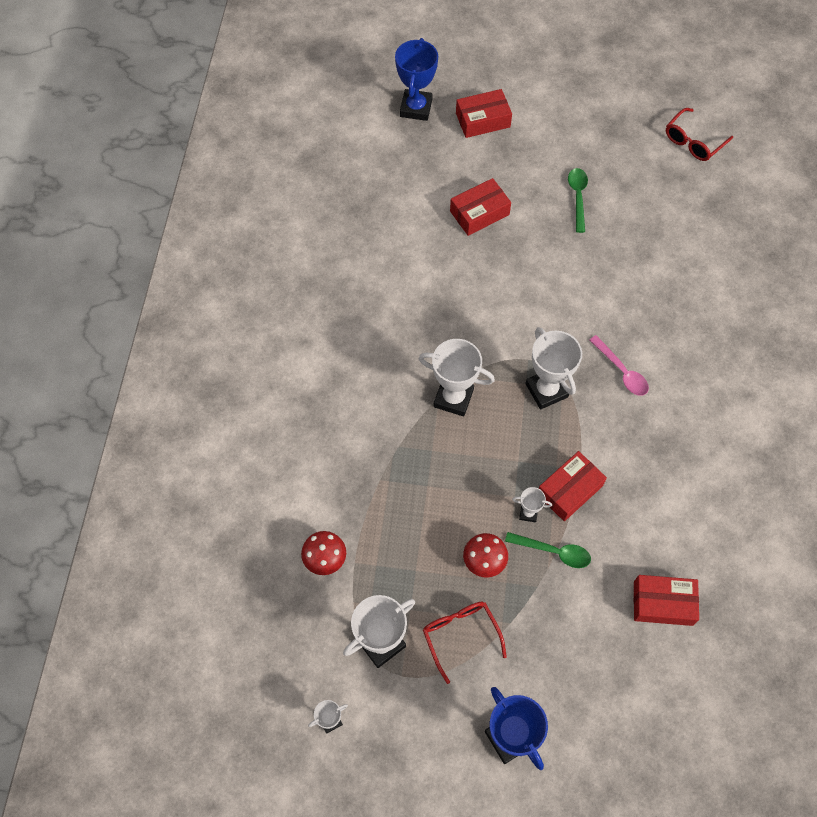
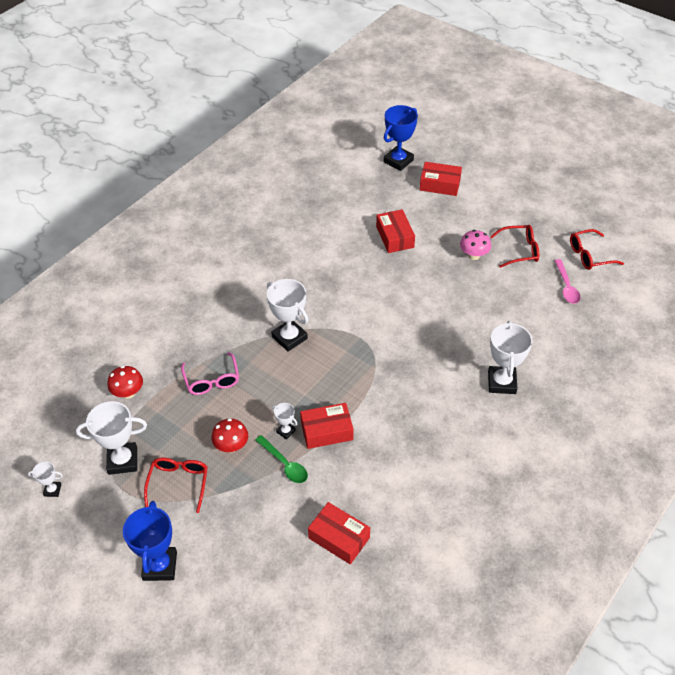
camera: 30 degrees right, 15 degrees down
red box [450,178,511,236] -> red box turned 75 degrees clockwise [376,209,415,253]
white trophy [525,327,582,409] -> white trophy moved to [488,321,533,394]
green spoon [568,168,588,233] -> pink mushroom [460,230,491,260]
pink spoon [589,335,649,396] -> pink spoon moved to [554,259,580,304]
none -> pink glasses [181,352,239,395]
none -> red glasses [490,225,539,268]

